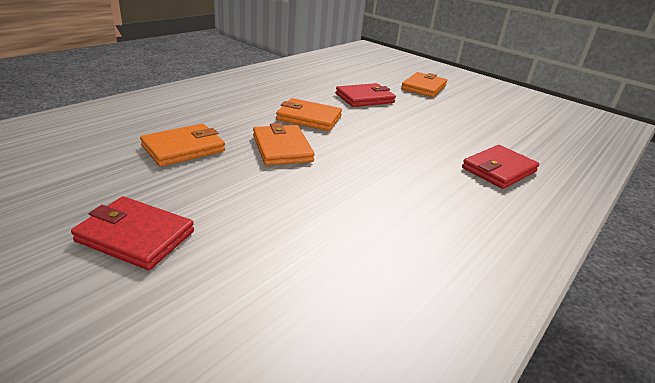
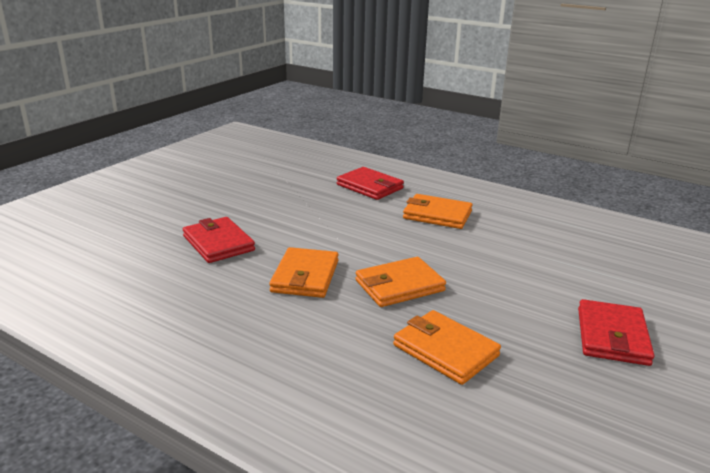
camera: 95 degrees left, 5 degrees down
orange wallet [401,72,447,97] -> orange wallet moved to [403,194,473,229]

